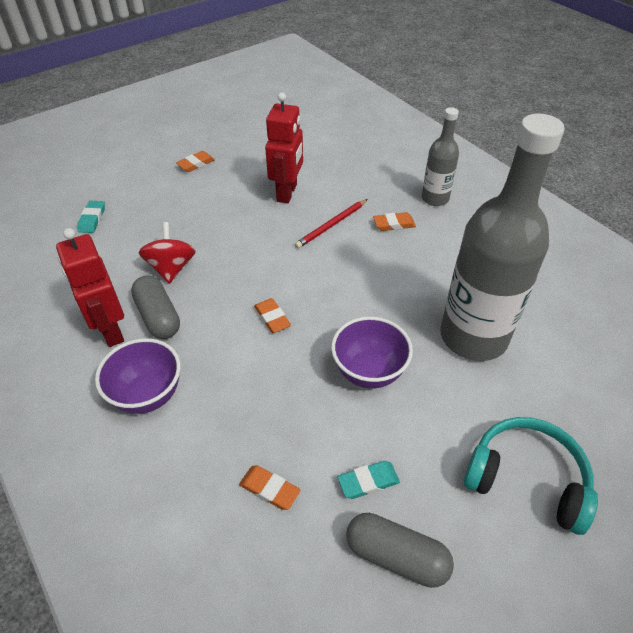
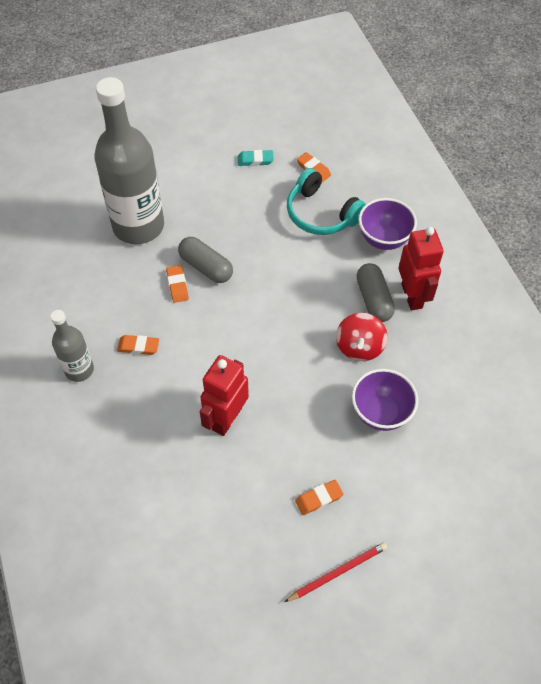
camera: 165 degrees left, 10 degrees up
turquoise eraser [77,201,105,233] -> none
orange eraser [254,298,291,333] -> orange eraser moved to [166,265,189,303]
red pencil [295,199,368,248] -> red pencil moved to [284,542,387,602]
purple bowl [331,316,413,389] -> purple bowl moved to [352,369,418,431]
grey capsule [346,513,454,588] -> grey capsule moved to [178,237,233,283]
turquoise headphones [464,417,598,535] -> turquoise headphones moved to [287,168,366,235]

